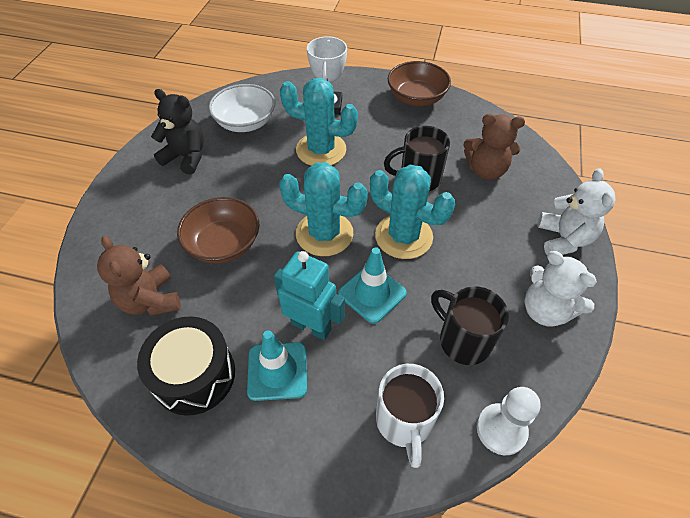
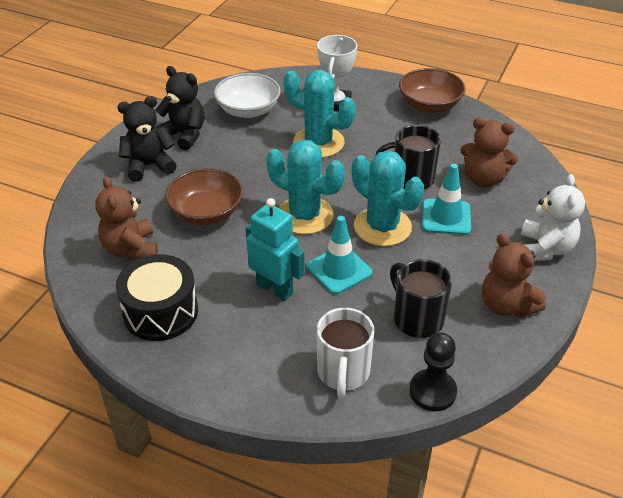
camera: 10 degrees right, 10 degrees down
turquoise traffic cone [247,330,307,401] -> turquoise traffic cone moved to [422,164,471,235]
white pawn [477,387,541,455] -> black pawn [410,333,457,411]
white teddy bear [524,251,597,327] -> brown teddy bear [482,233,546,318]
none -> black teddy bear [117,96,177,182]

